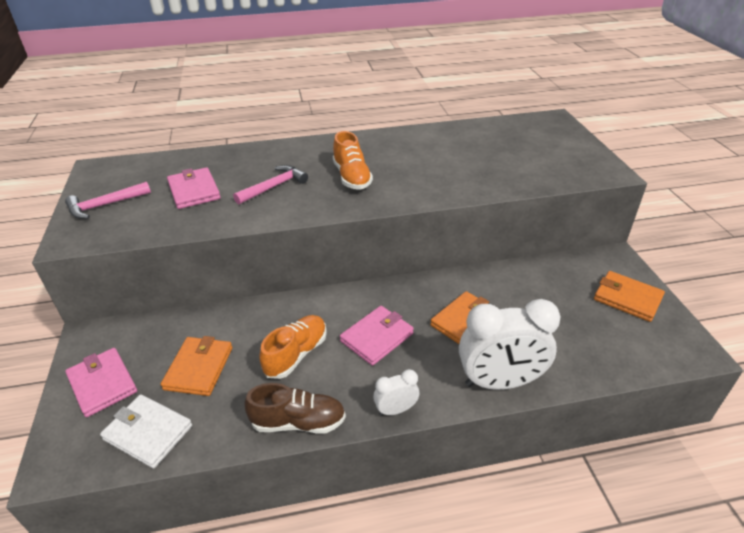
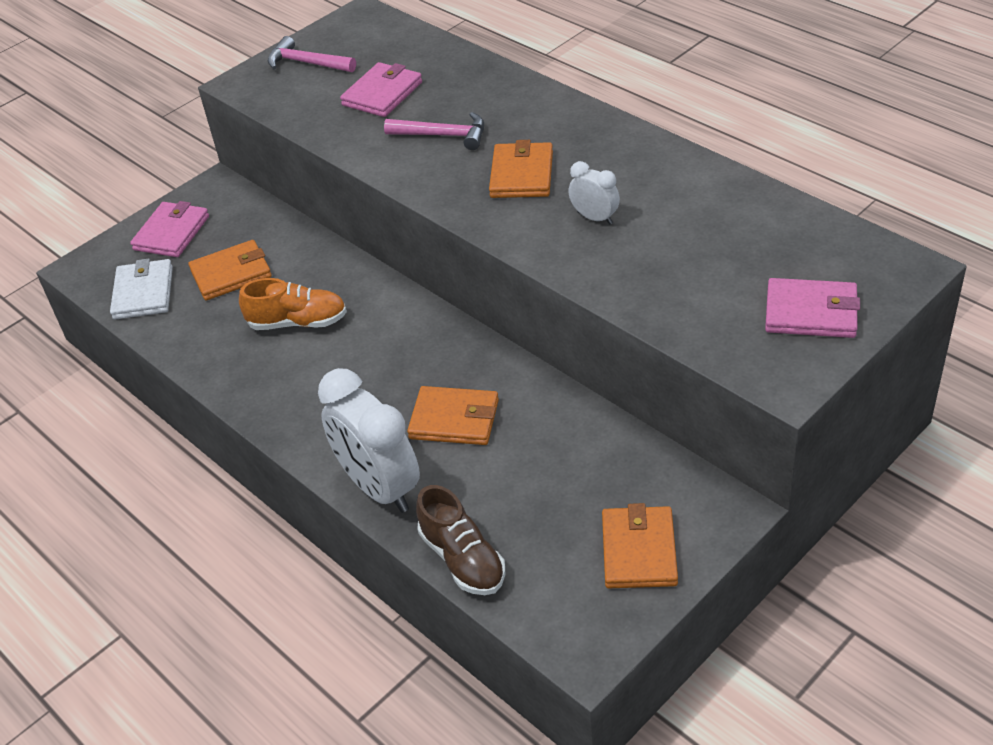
camera: 60 degrees right, 5 degrees up
brown shoe [245,383,346,434] -> brown shoe moved to [416,485,506,595]
orange shoe [333,131,373,190] -> orange wallet [489,140,553,198]
pink wallet [340,306,414,366] -> pink wallet moved to [765,278,860,338]
white clock [373,369,419,416] -> white clock moved to [568,161,620,225]

